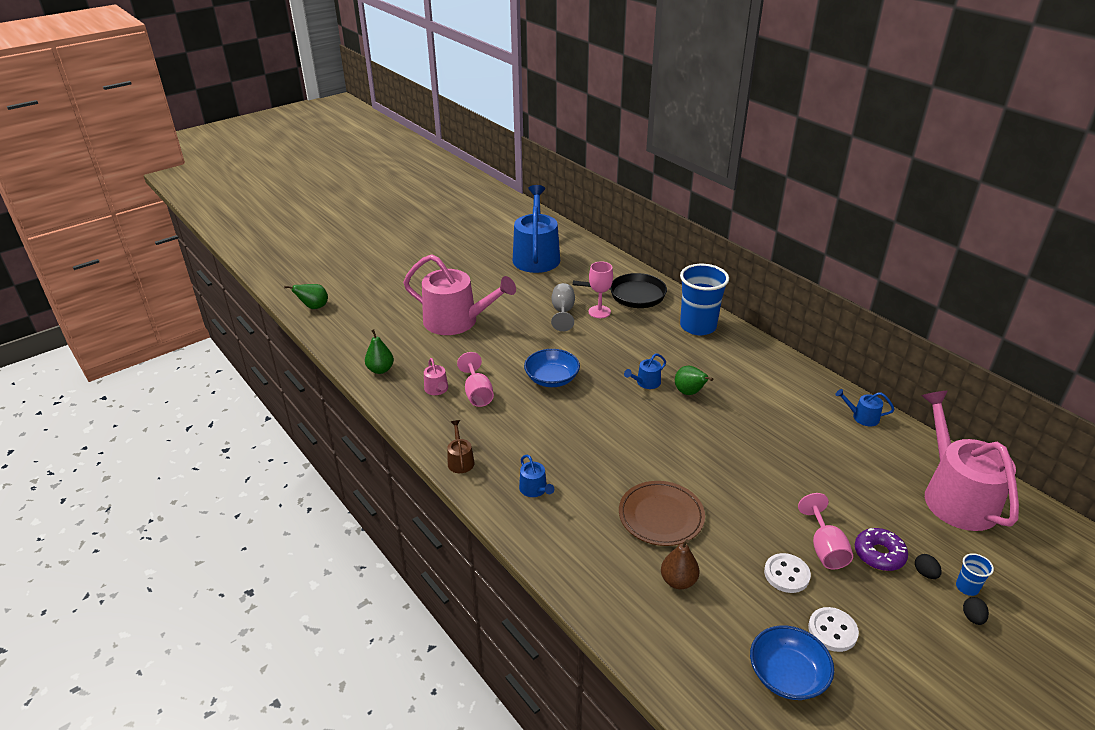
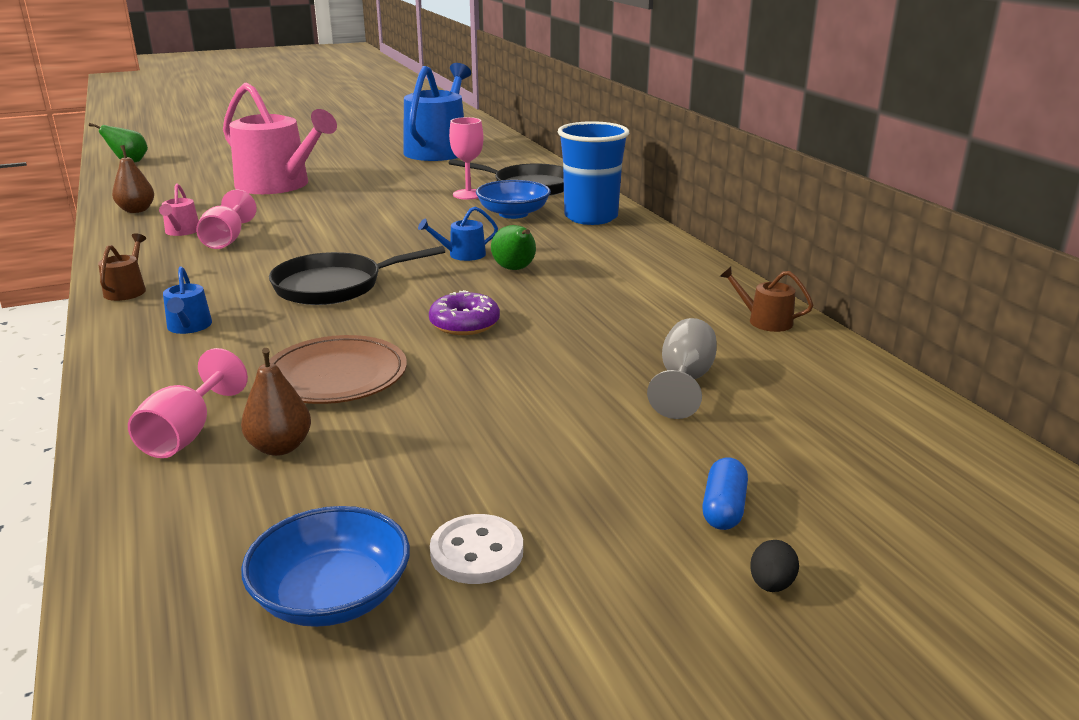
camera: 15 degrees right, 10 degrees down
green pear [365,329,394,374] -> brown pear [112,145,154,213]
blue bowl [524,349,580,387] -> blue bowl moved to [476,180,551,219]
grey goblet [551,283,575,331] -> grey goblet moved to [647,318,717,419]
white button [764,553,811,593] -> none
pink goblet [798,493,853,569] -> pink goblet moved to [128,348,248,458]
blue watering can [835,389,895,426] -> brown watering can [720,267,813,332]
purple donut [855,528,908,571] -> purple donut moved to [429,290,500,335]
black egg [915,554,942,579] -> blue capsule [702,457,748,530]
pink watering can [922,391,1019,531] -> none
blue cup [956,553,994,596] -> none
none -> black pan [269,246,445,305]

